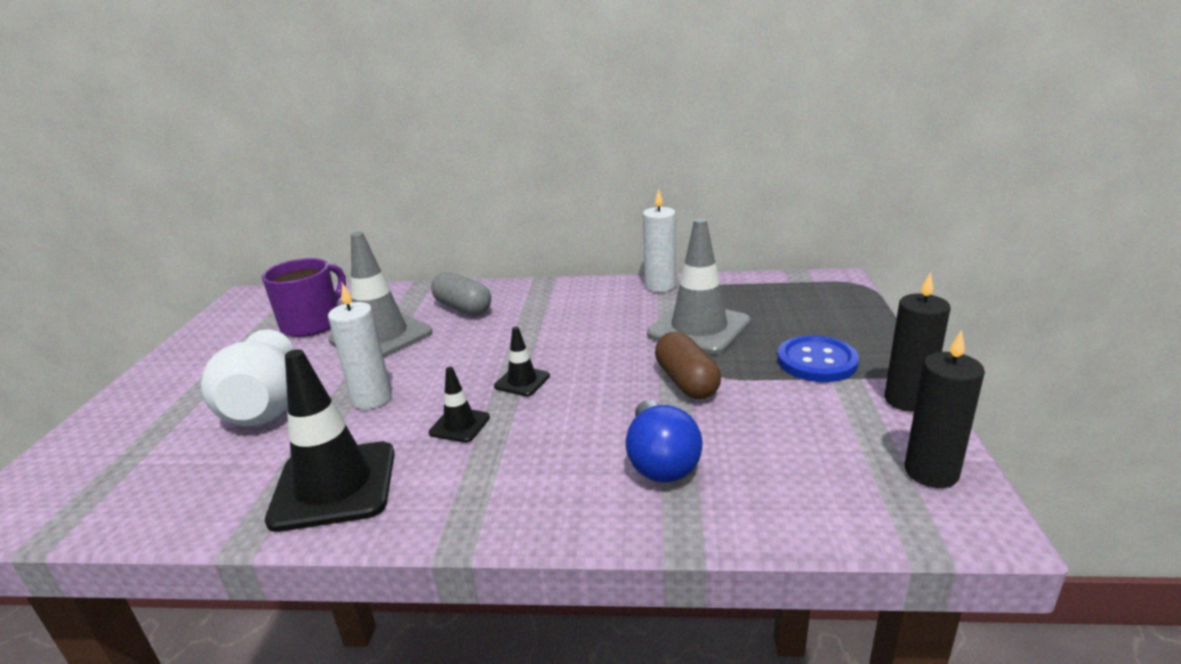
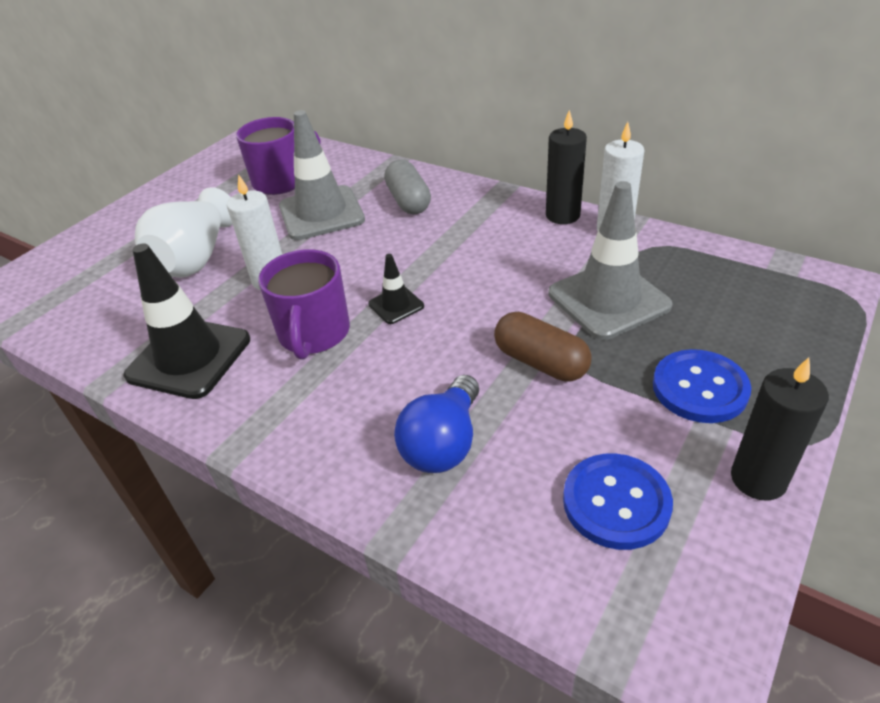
camera: 30 degrees right, 15 degrees up
black traffic cone [429,367,490,442] -> purple mug [258,249,350,360]
brown capsule [655,332,721,400] -> brown capsule turned 60 degrees counterclockwise [494,312,592,382]
black candle [904,330,985,488] -> black candle moved to [546,110,587,224]
none -> blue button [563,453,673,550]

